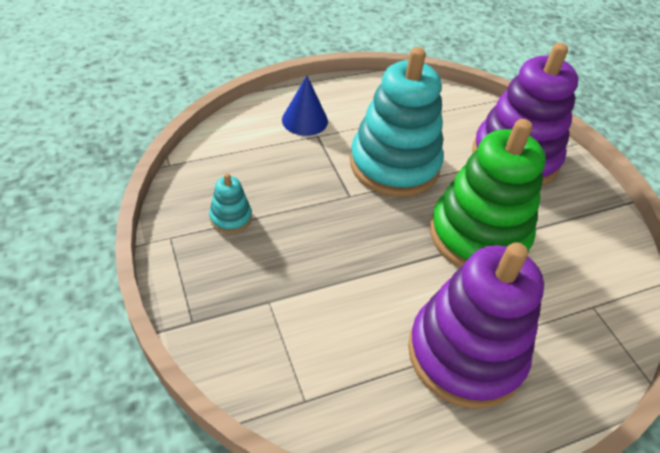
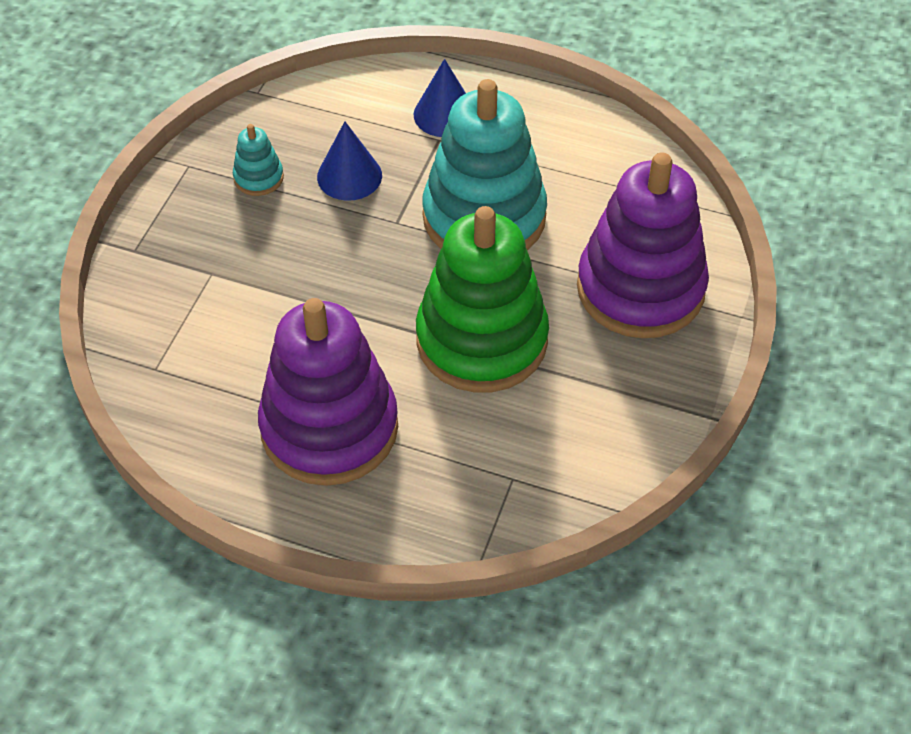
camera: 45 degrees right, 5 degrees up
none -> blue cone [317,121,382,201]

